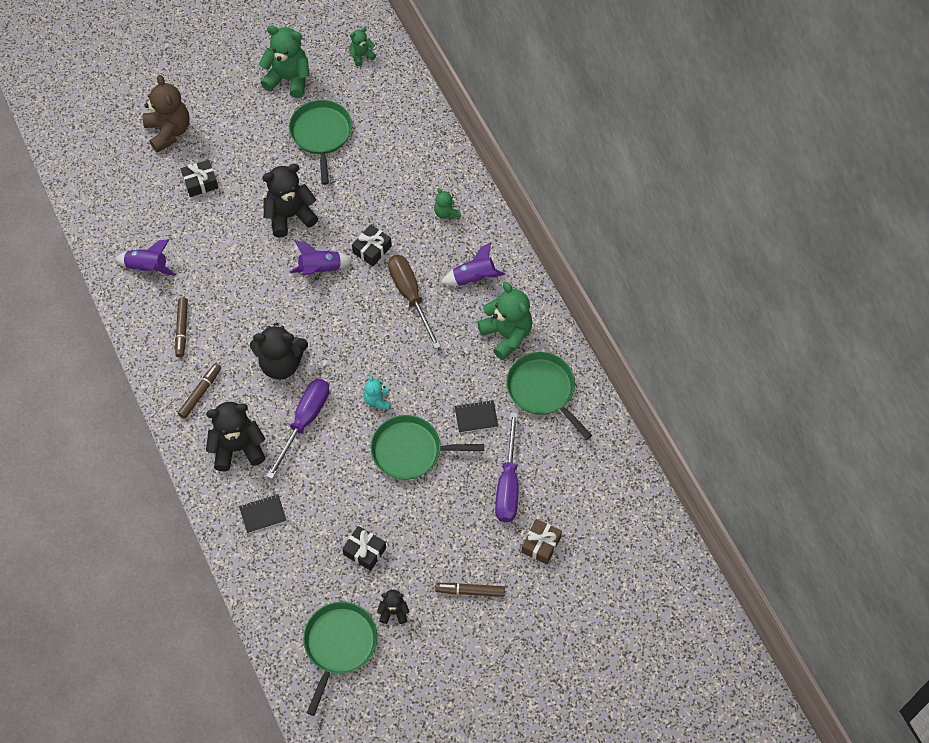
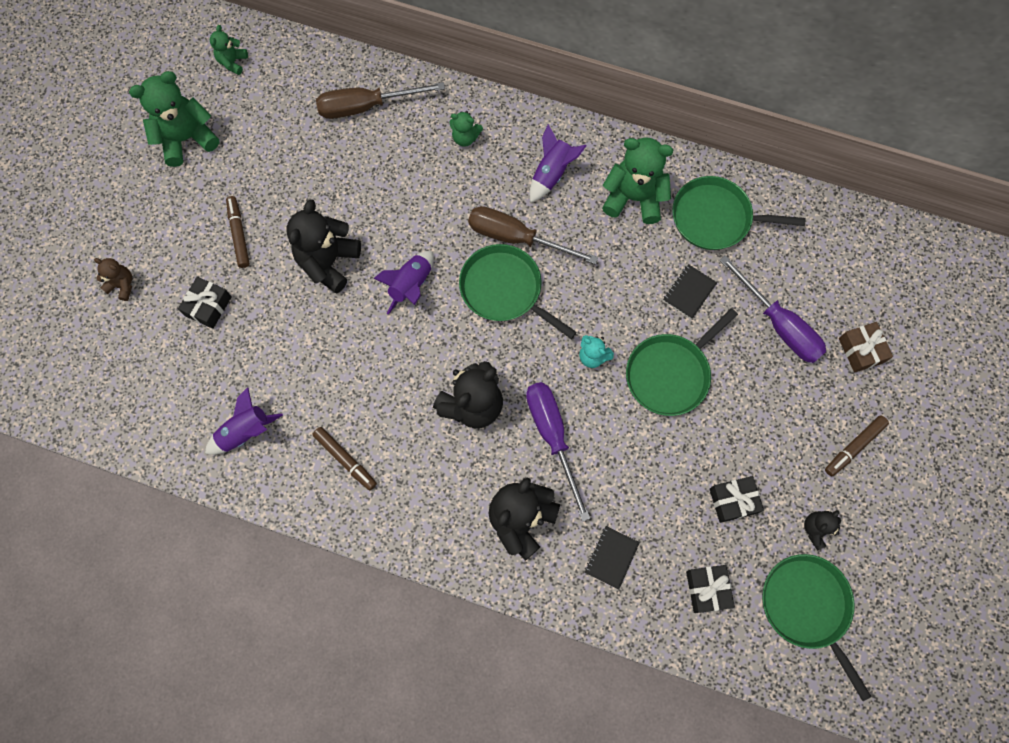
camera: 45 degrees left, 10 degrees up
brown teddy bear [143,75,190,153] -> brown teddy bear [94,258,132,301], size x0.52
brown marker [178,363,221,419] -> brown marker moved to [226,196,250,268]
green pan [289,100,352,185] -> green pan moved to [459,244,577,339]
black gift [352,224,392,266] -> black gift moved to [686,565,735,613]
none -> brown screwdriver [316,82,445,119]

